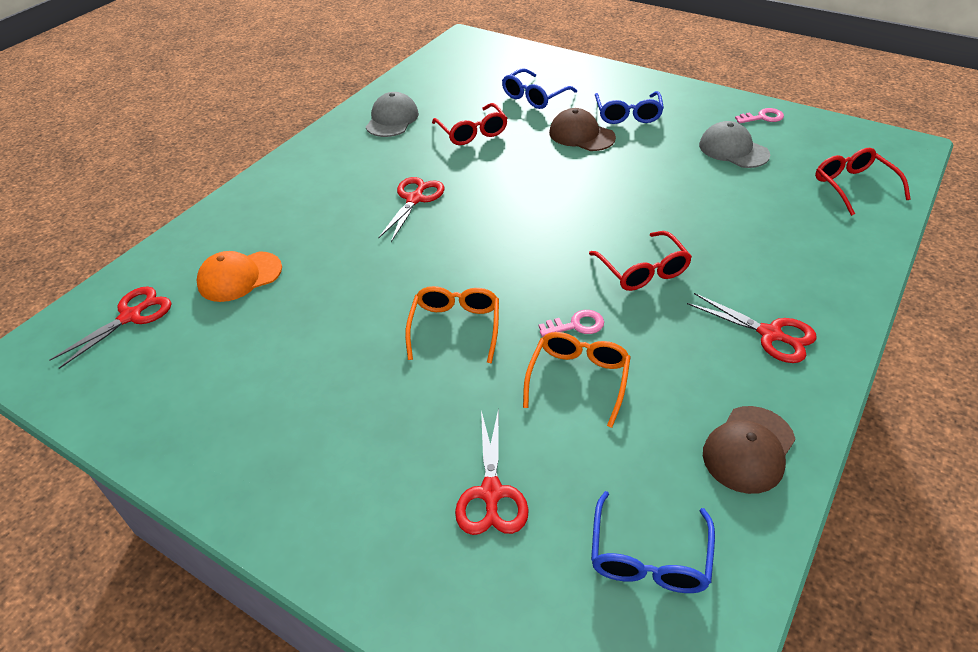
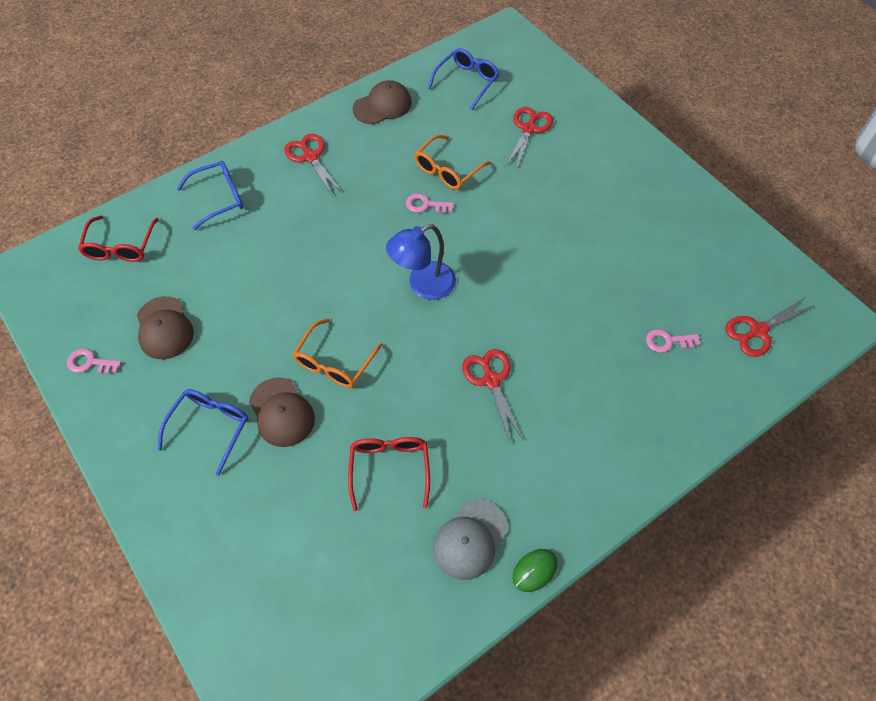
camera: 160 degrees left, 15 degrees up
orange cap [197,251,282,302] -> pink key [646,329,700,353]
red scissors [378,177,445,242] -> red scissors turned 120 degrees clockwise [462,349,523,444]
orange glasses [405,286,499,363] -> orange glasses moved to [293,318,383,388]
blue glasses [502,69,577,109] -> blue glasses moved to [177,161,243,230]
red glasses [589,231,692,291] -> none
grey cap [699,121,770,168] -> brown cap [137,296,194,359]
none -> blue lamp [386,224,456,300]
none -> green mouse [512,549,558,592]

